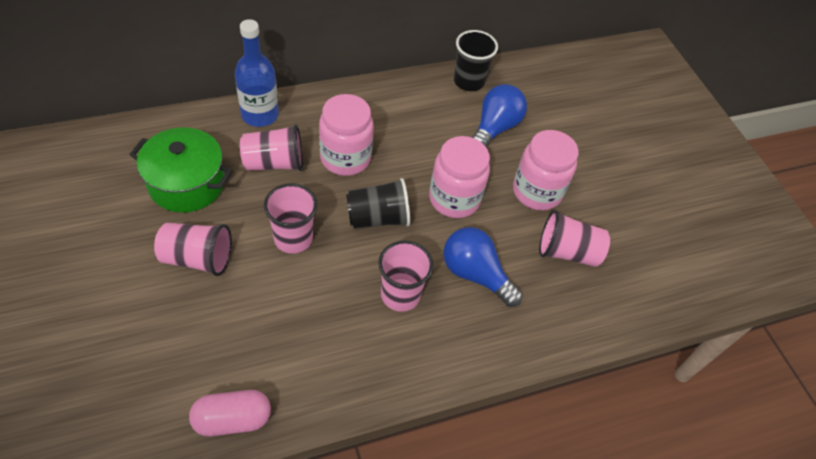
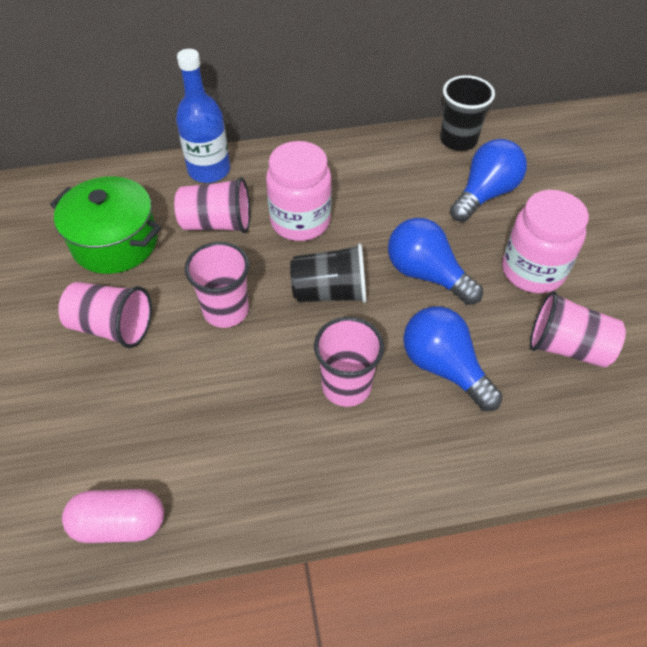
camera: 15 degrees right, 0 degrees up
pink jar [429,136,490,218] -> blue light bulb [388,218,483,305]

